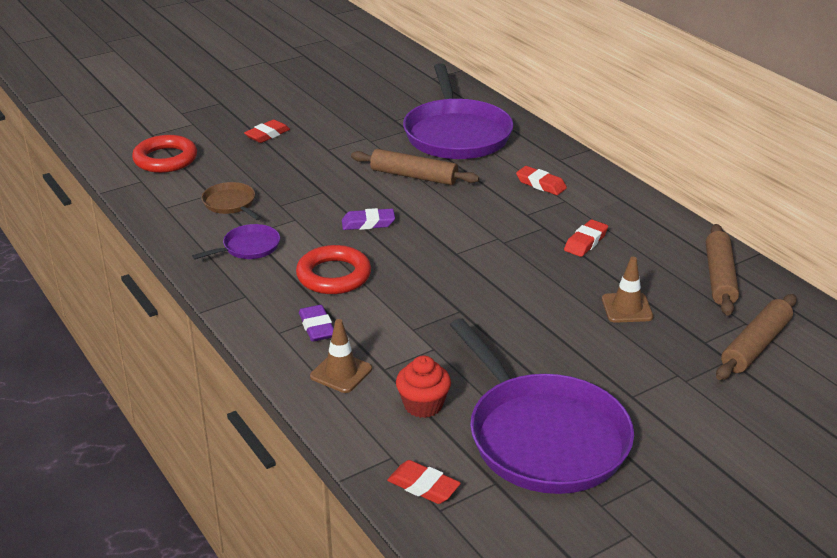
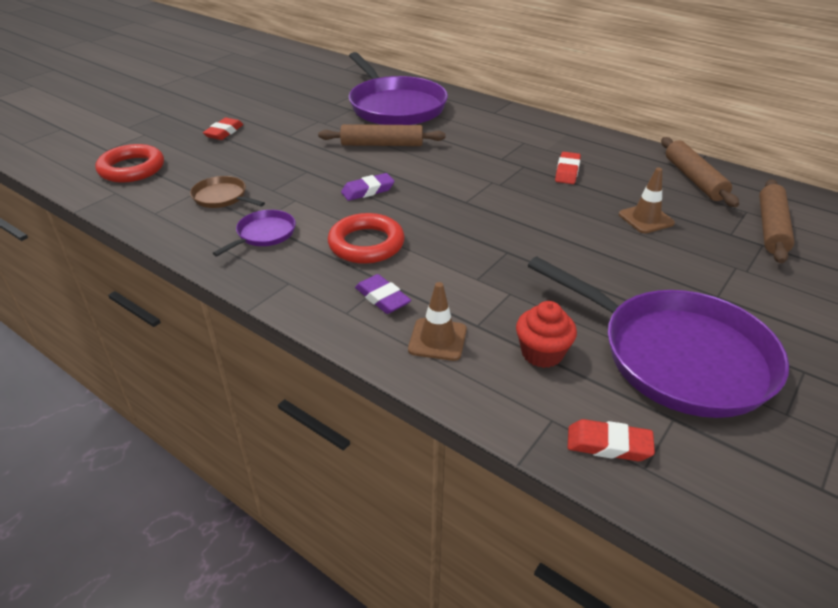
camera: 20 degrees left, 5 degrees up
red eraser [516,166,567,195] -> none

